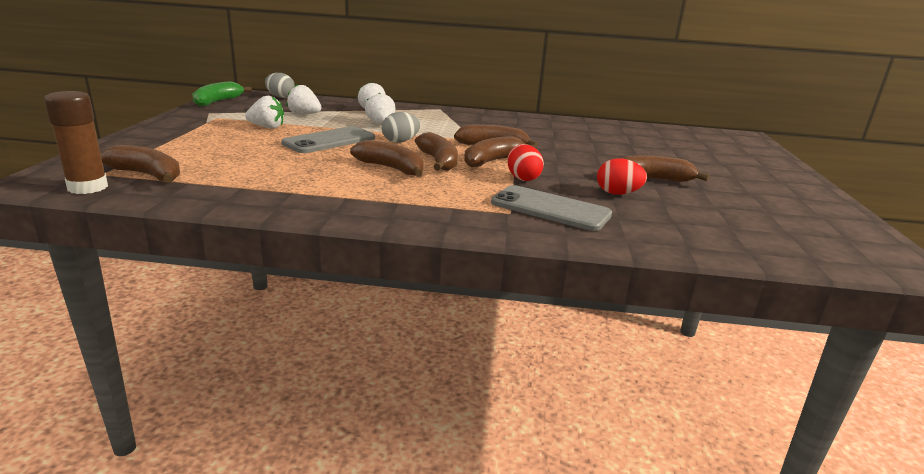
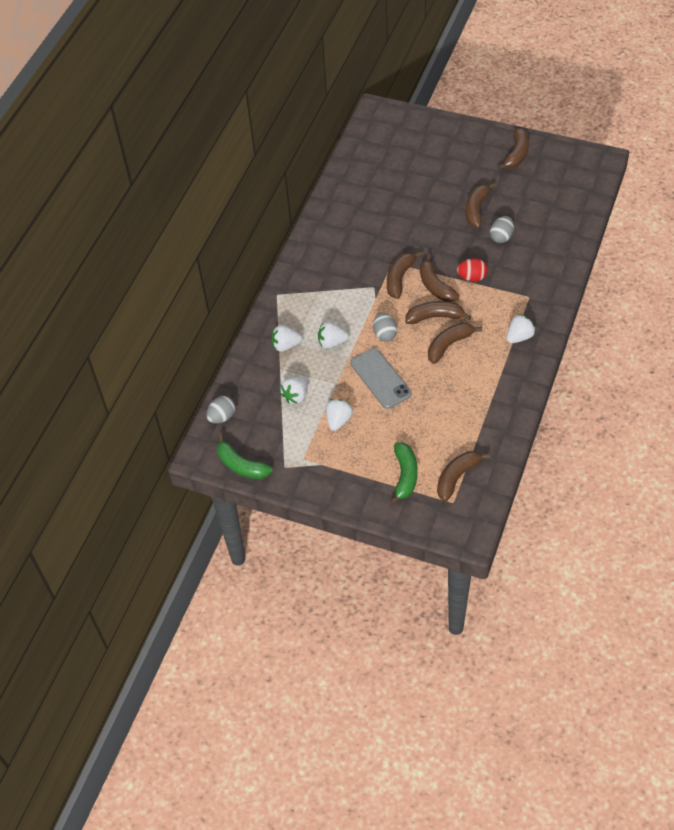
camera: 70 degrees left, 30 degrees up
brown glue stick [44,91,108,194] -> none
grey phone [491,185,612,231] -> none
red egg [597,158,647,195] -> grey egg [490,216,514,243]
none -> green banana [390,442,418,504]
none -> brown banana [498,128,529,170]
none -> white strawberry [507,314,536,343]

